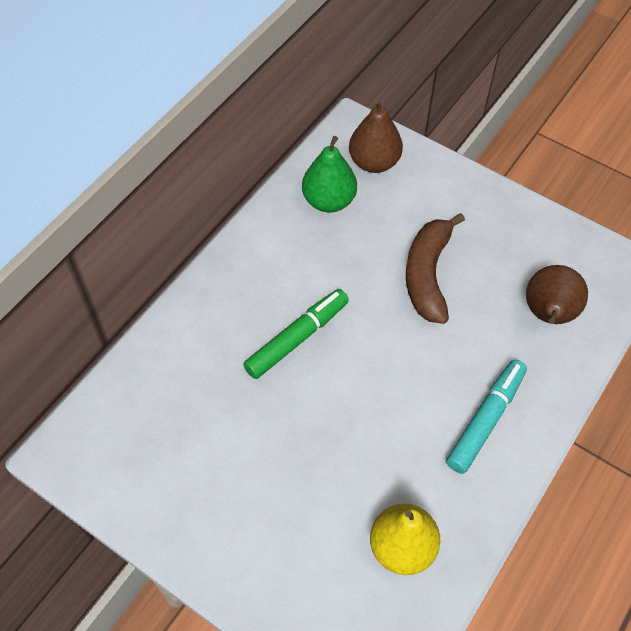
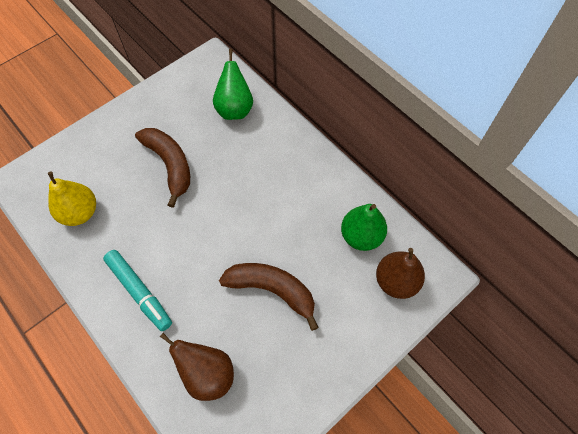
camera: 105 degrees right, 5 degrees up
green marker [243,289,349,379] -> none
none -> brown banana [135,128,190,208]
none -> green pear [213,49,253,120]

